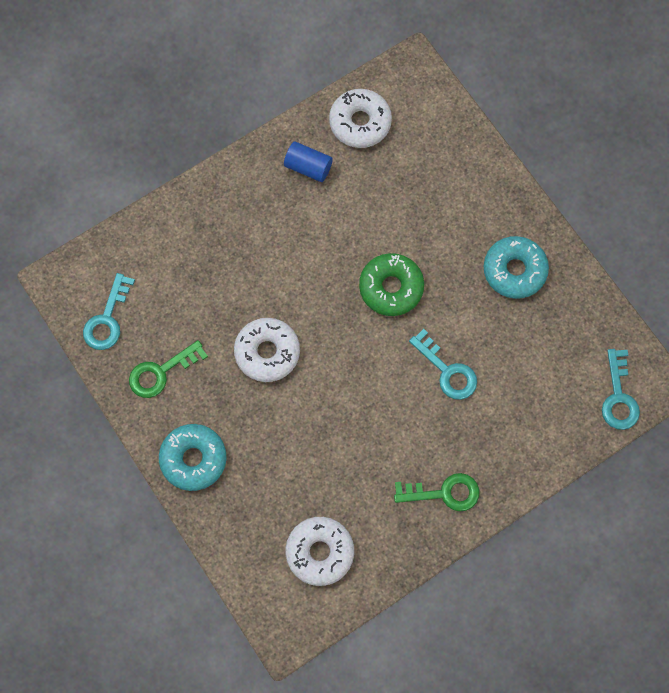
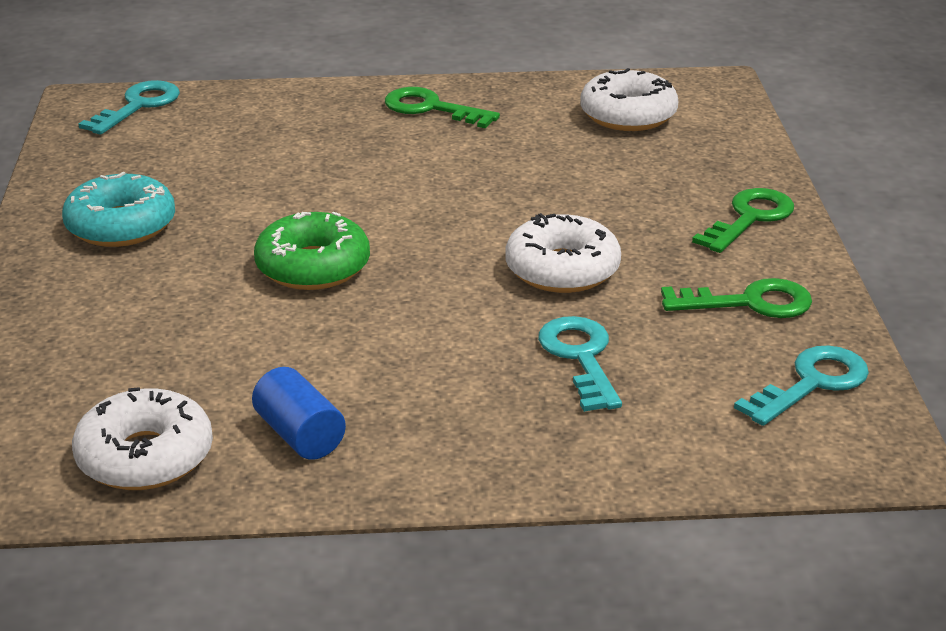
camera: 150 degrees left, 40 degrees down
turquoise donut [159,424,227,491] -> green key [692,188,794,253]
turquoise key [409,329,477,400] -> turquoise key moved to [538,316,622,412]

